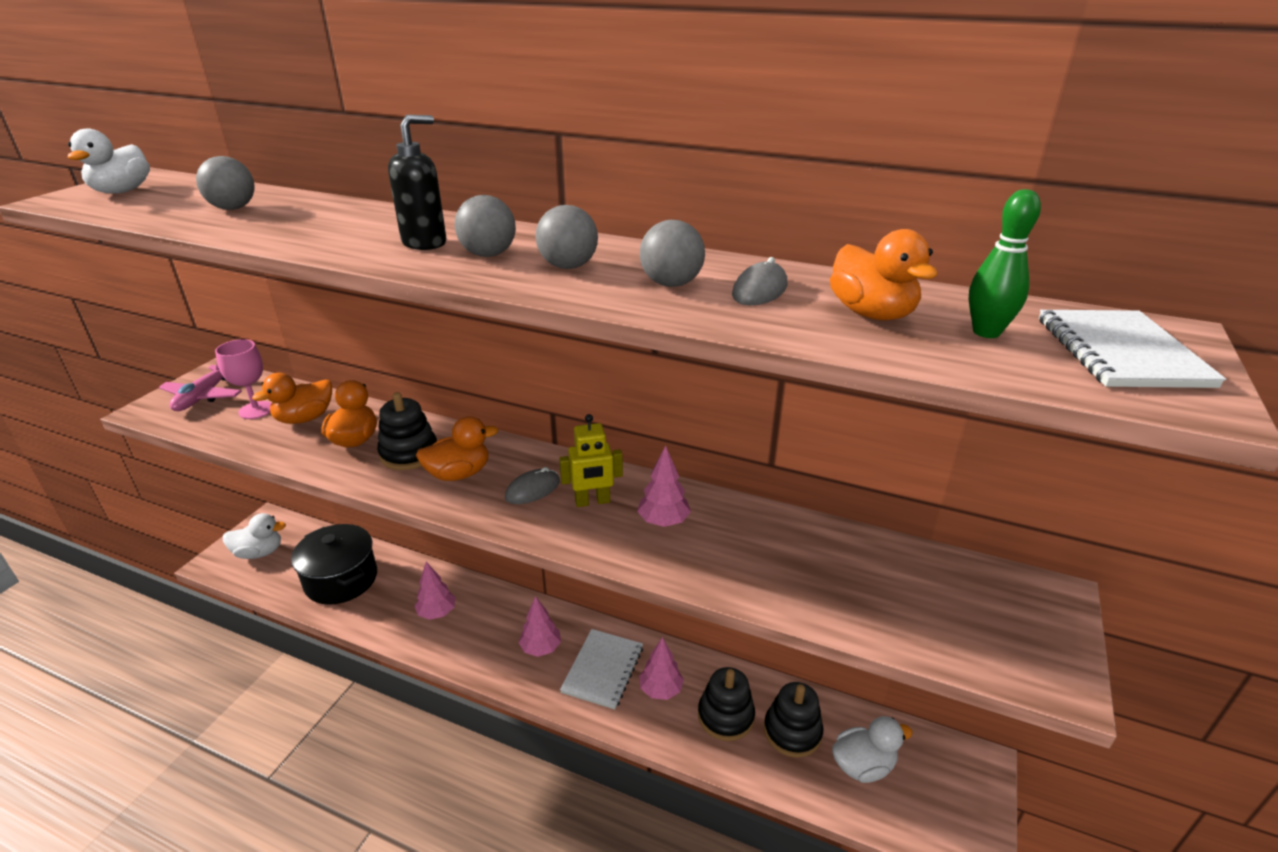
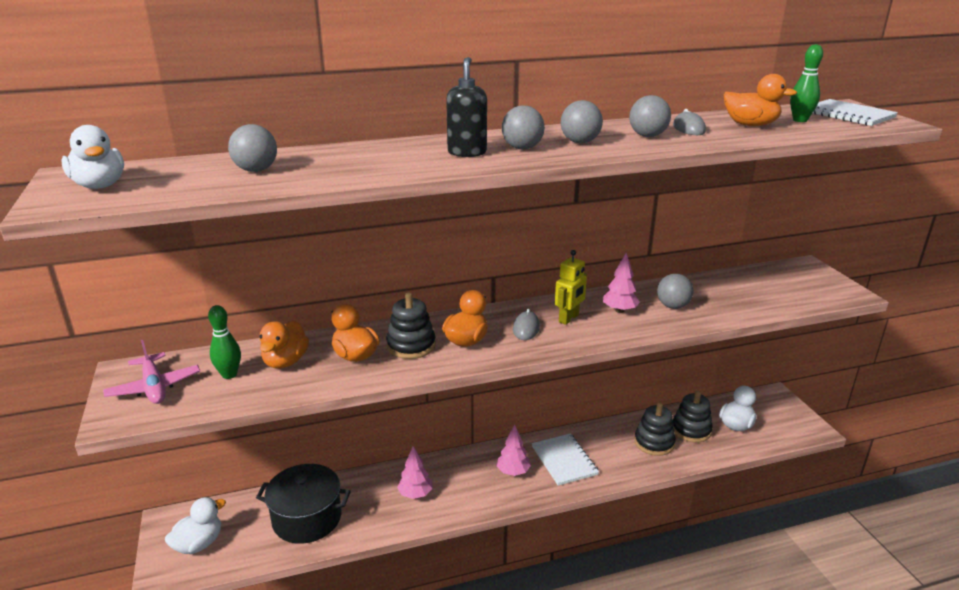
camera: 40 degrees left, 5 degrees down
pink goblet [215,339,272,419] -> green bowling pin [208,305,241,379]
pink tree [639,637,684,700] -> none
none -> grey ball [657,274,693,309]

